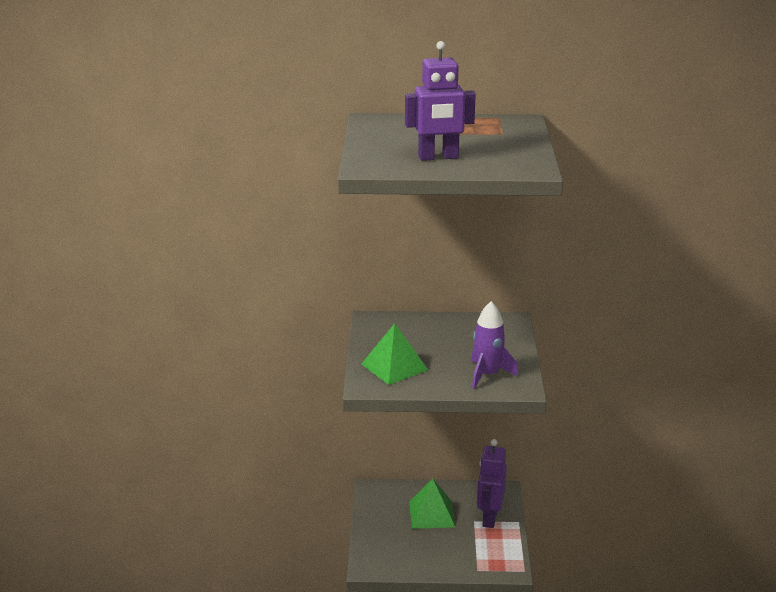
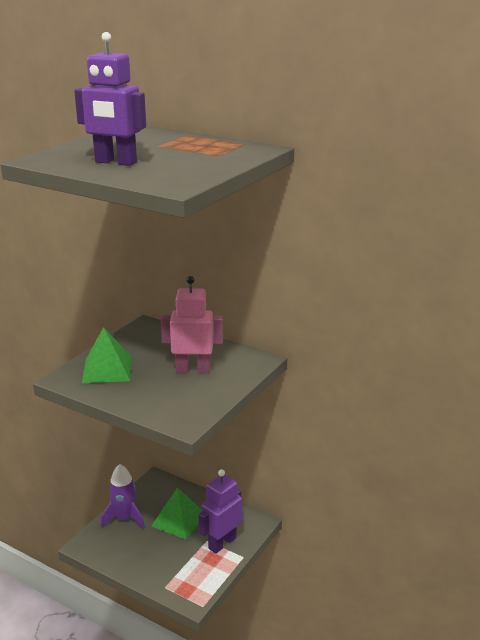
camera: 30 degrees right, 0 degrees up
purple rocket [471,301,518,389] -> purple rocket moved to [101,464,145,529]
none -> pink robot [161,276,223,374]

